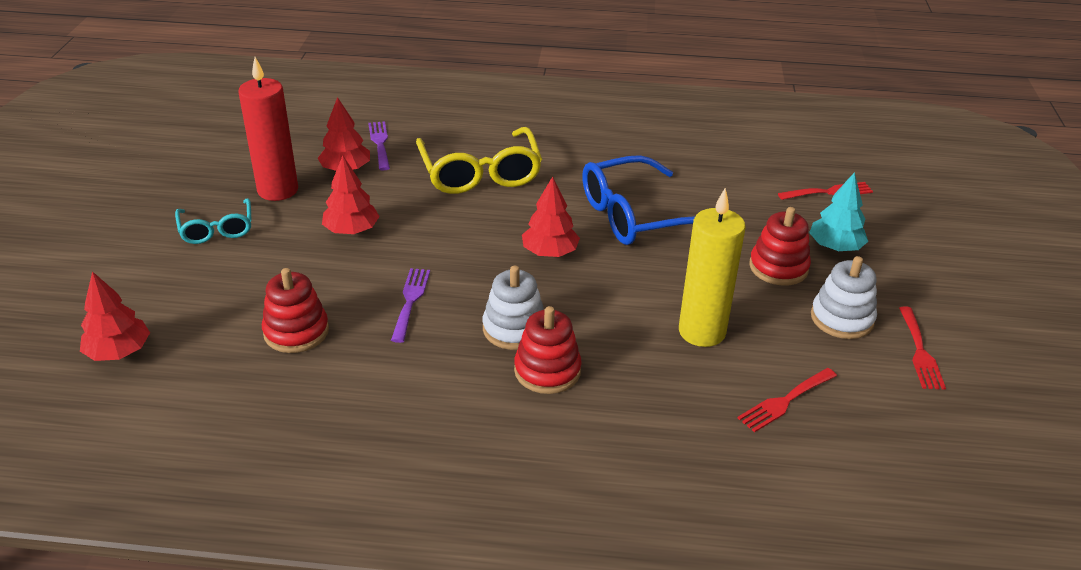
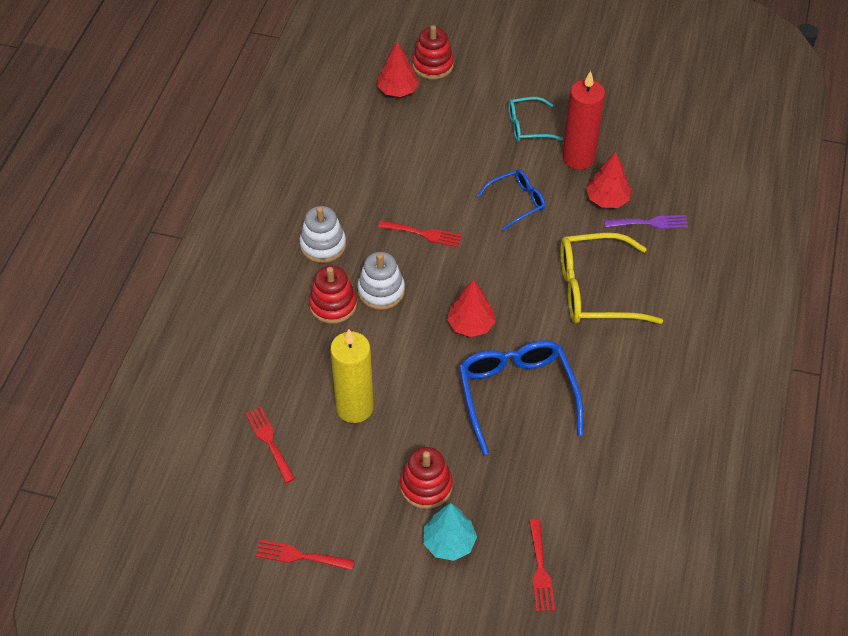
camera: 100 degrees right, 15 degrees up
red stacking toy [262,268,329,353] -> red stacking toy moved to [412,25,454,80]
red tree [322,155,380,234] -> blue glasses [477,169,545,231]
purple fork [391,268,430,343] -> red fork [378,221,462,247]
white stacking toy [811,256,877,339] -> white stacking toy moved to [300,206,346,263]

